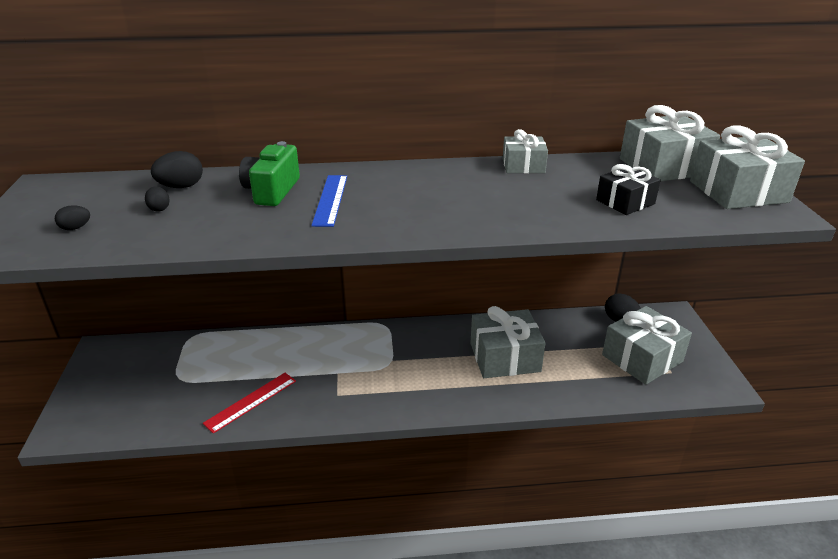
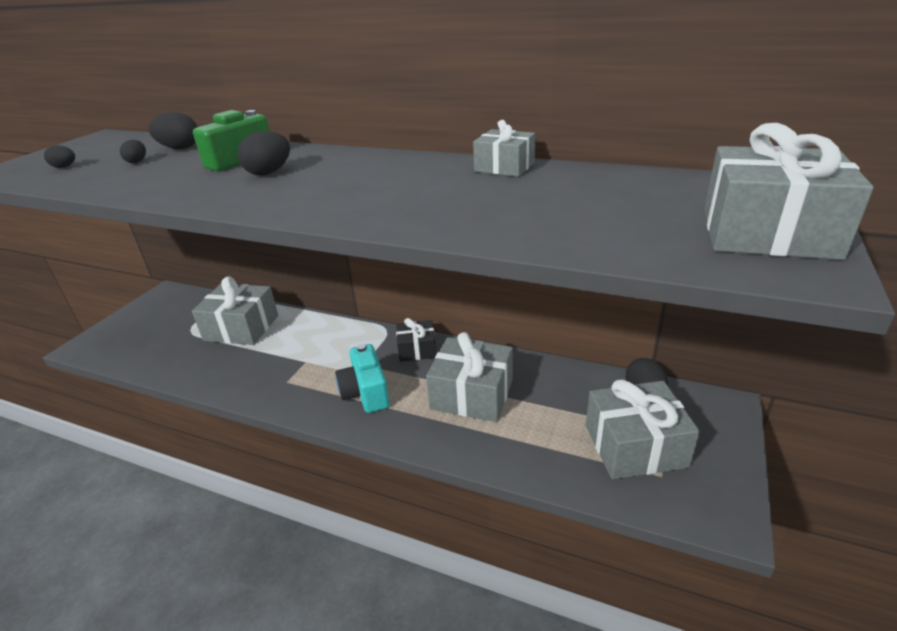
camera: 30 degrees right, 0 degrees up
red ruler [203,373,296,434] -> none
blue ruler [311,175,347,227] -> black egg [237,131,290,176]
black gift [596,164,661,215] -> black gift moved to [396,318,436,362]
grey gift [620,105,720,182] -> grey gift moved to [192,276,278,345]
none -> turquoise camera [335,344,390,413]

